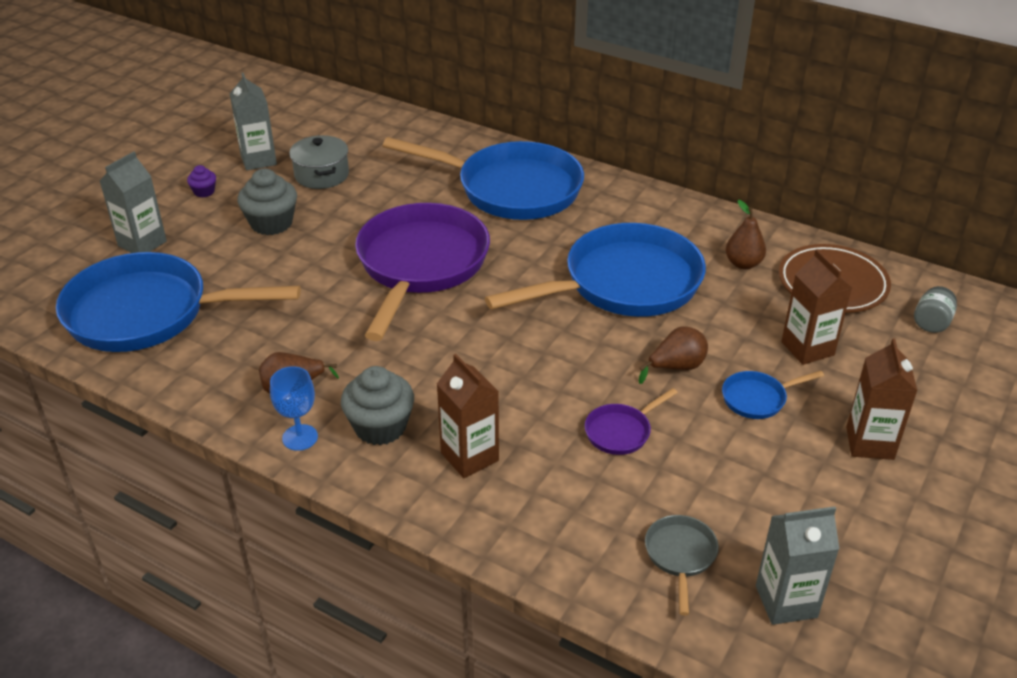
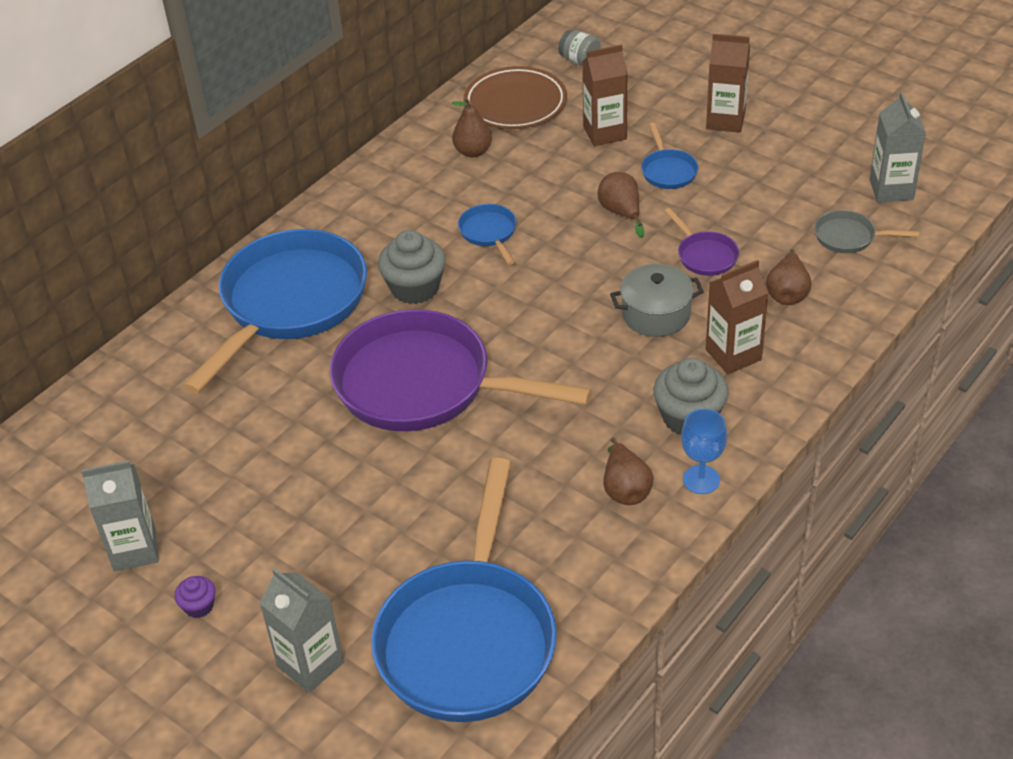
camera: 80 degrees left, 5 degrees up
grey cupcake [237,169,297,235] -> grey cupcake moved to [378,230,446,304]
grey pot [289,135,349,189] -> grey pot moved to [610,264,704,337]
blue pan [485,223,706,317] -> blue pan [458,204,517,265], size x0.41
none -> brown pear [766,249,811,305]

